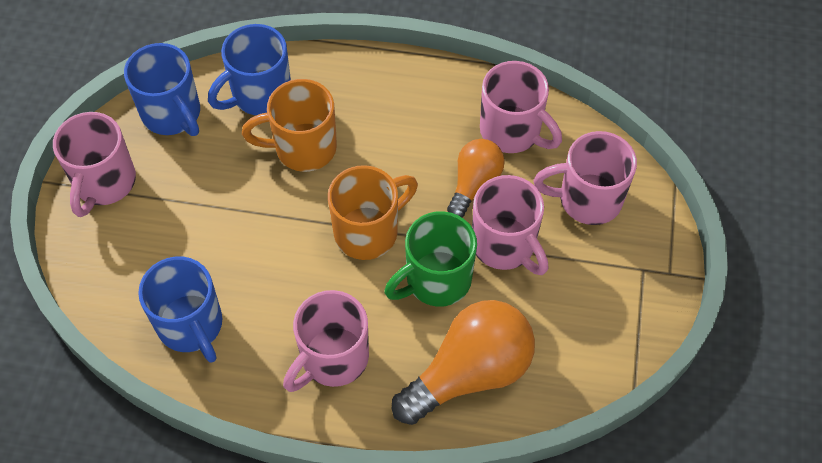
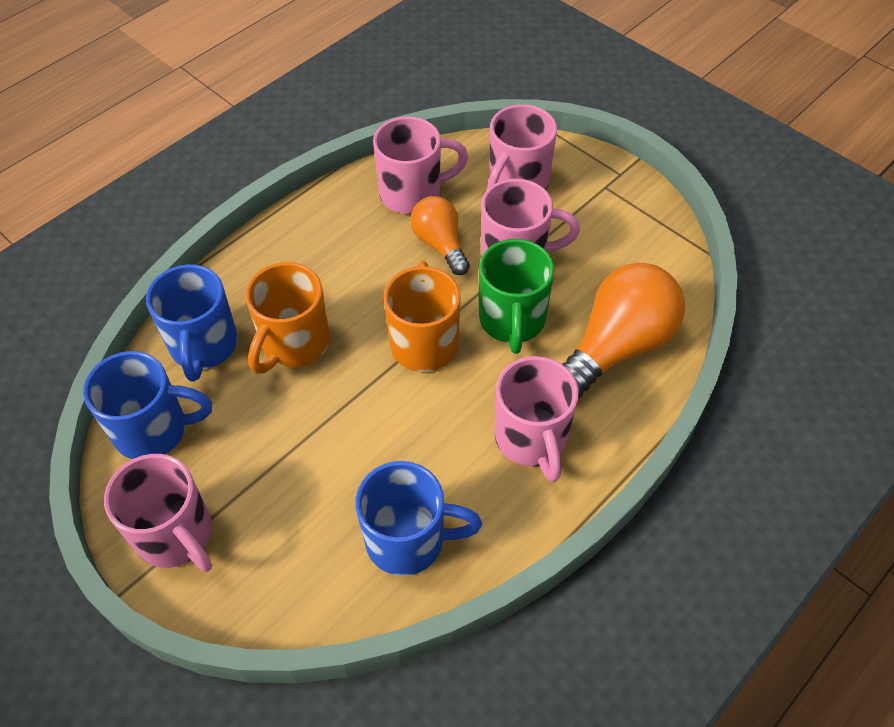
camera: 55 degrees left, 5 degrees down
orange light bulb [392,300,535,425] -> orange light bulb turned 45 degrees clockwise [562,263,685,398]

